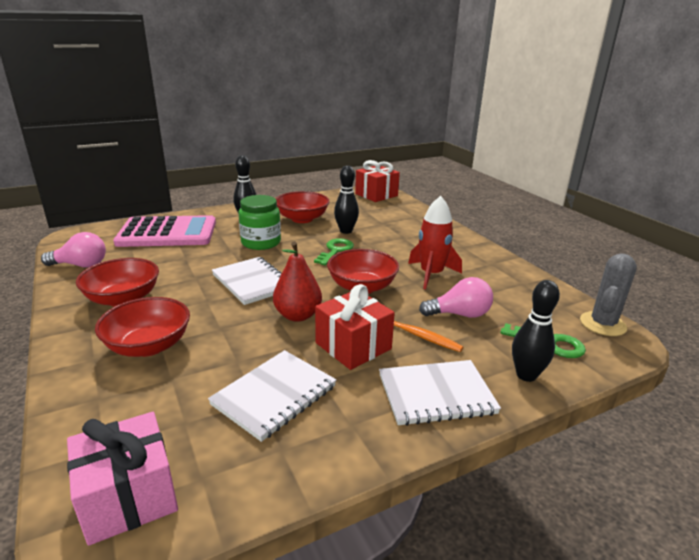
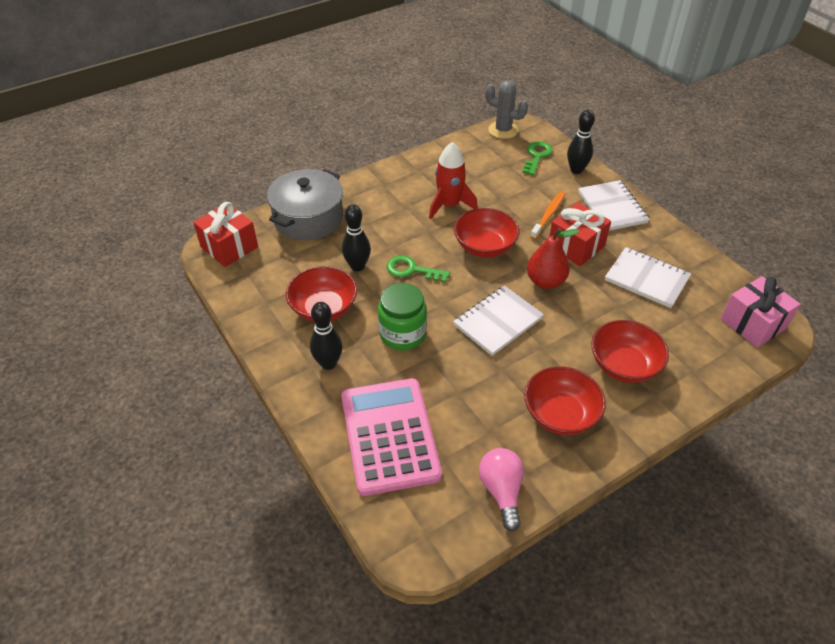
camera: 95 degrees left, 20 degrees up
pink light bulb [419,277,493,318] -> none
none -> grey pot [267,169,343,240]

